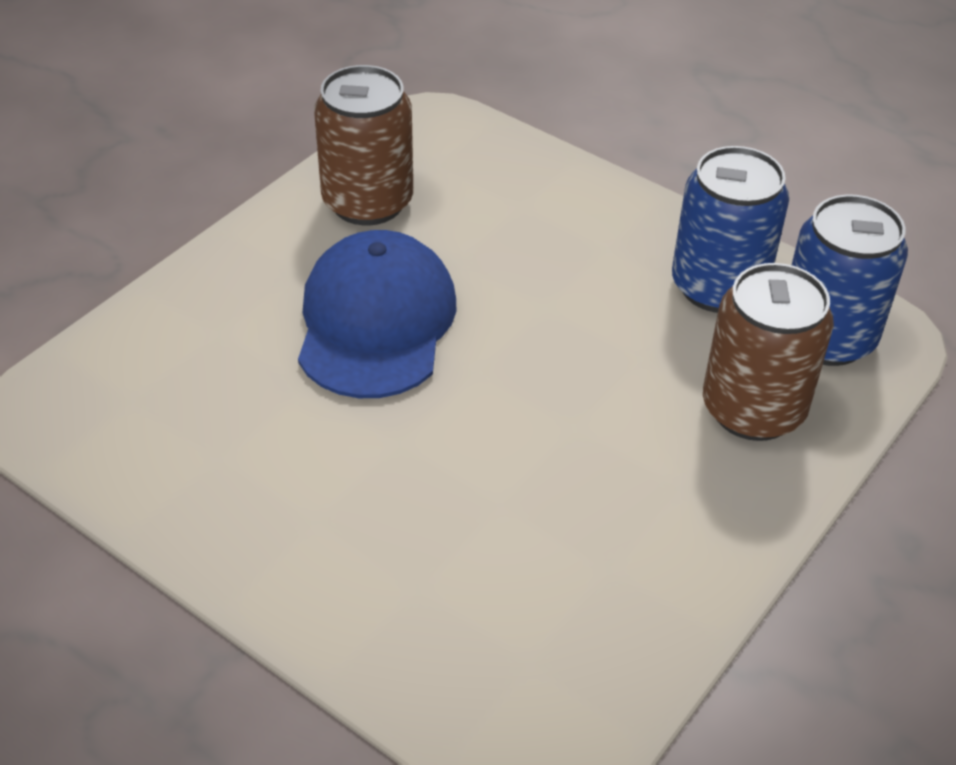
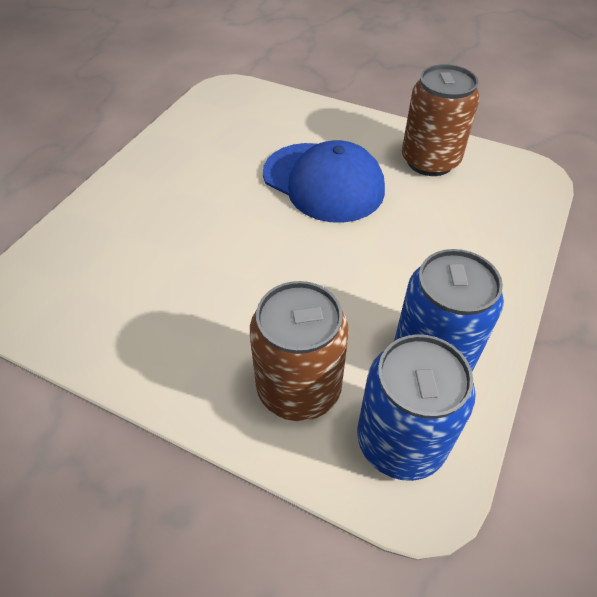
camera: 80 degrees right, 5 degrees up
blue cap [298,230,456,398] -> blue cap turned 45 degrees clockwise [263,140,385,223]

